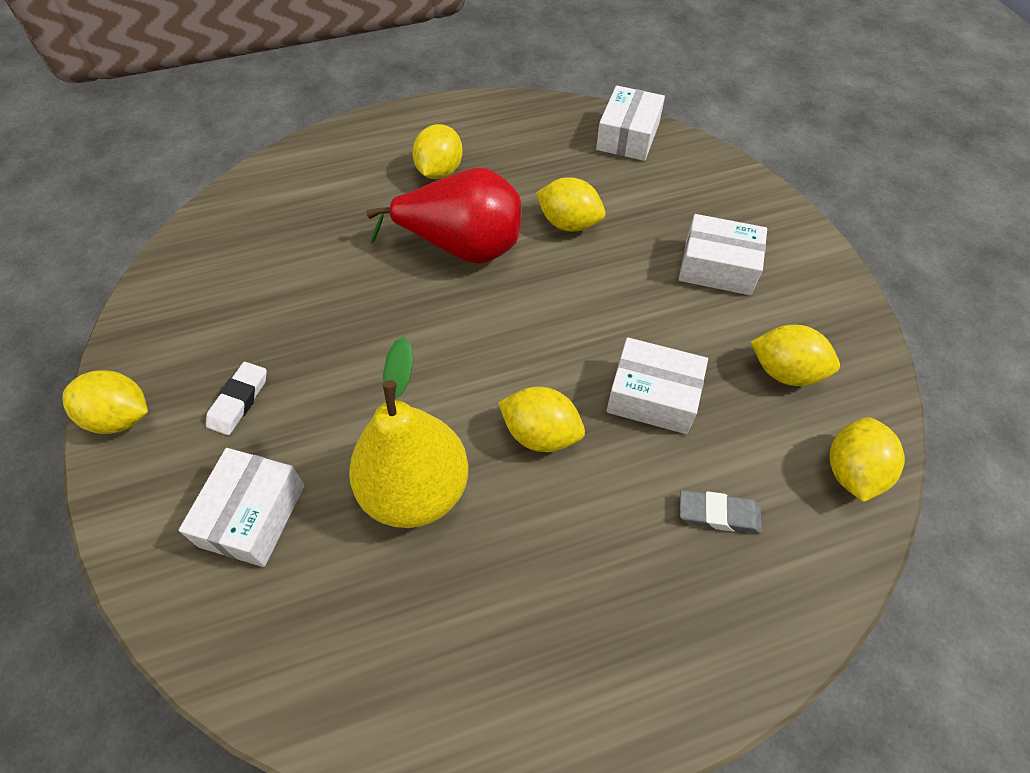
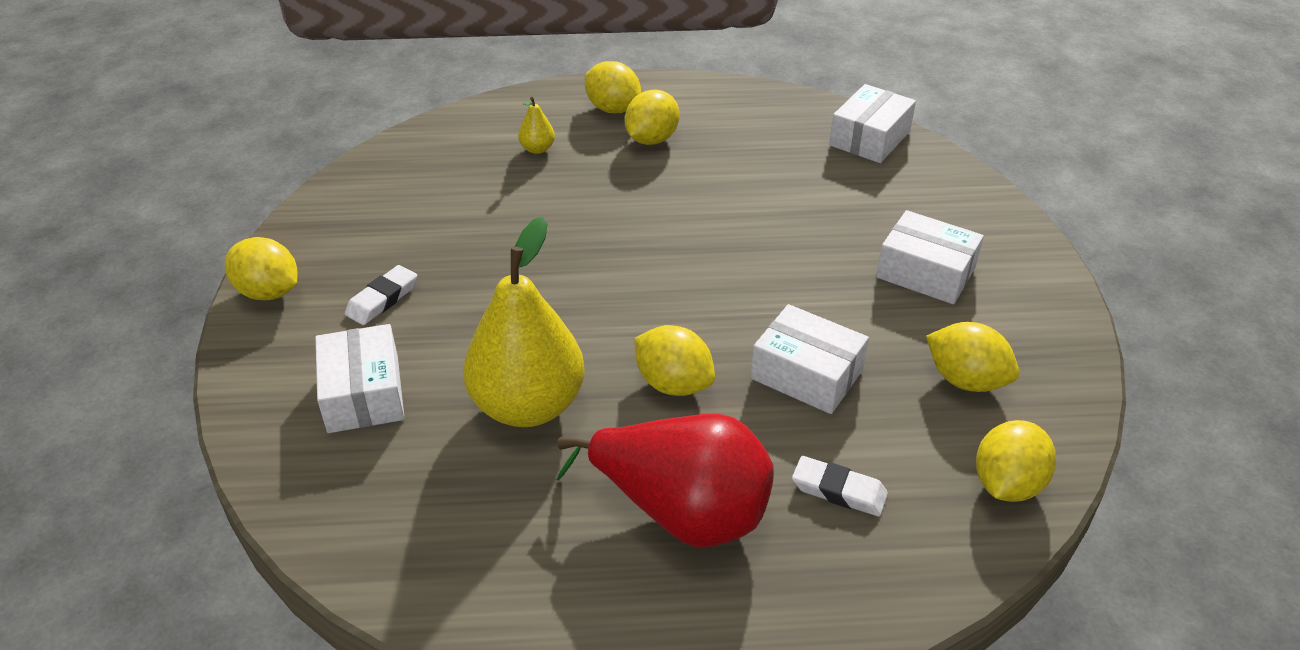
camera: 15 degrees right, 15 degrees down
white box [179,448,305,567] -> white box turned 45 degrees counterclockwise [315,324,404,433]
red pear [366,168,521,264] -> red pear moved to [556,414,774,547]
yellow lemon [536,177,605,232] -> yellow lemon moved to [585,61,641,113]
grey eraser [680,490,762,534] -> white eraser [792,456,888,517]
none -> yellow pear [518,97,555,154]

